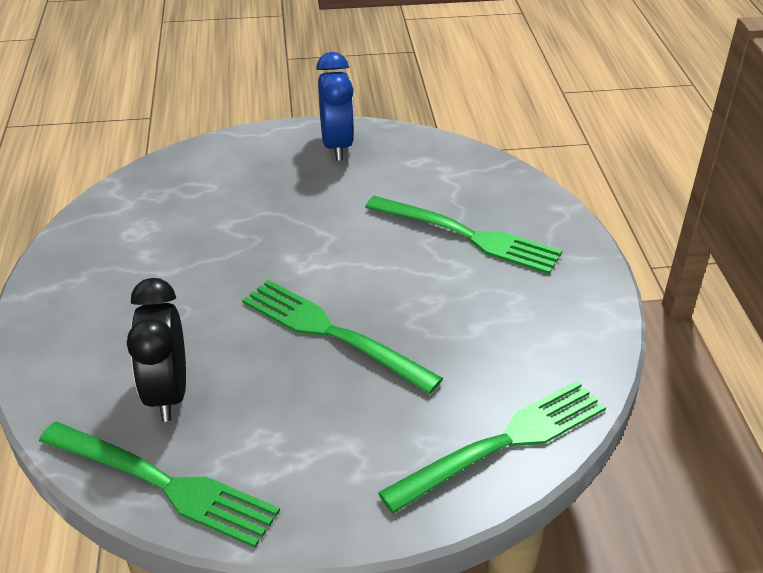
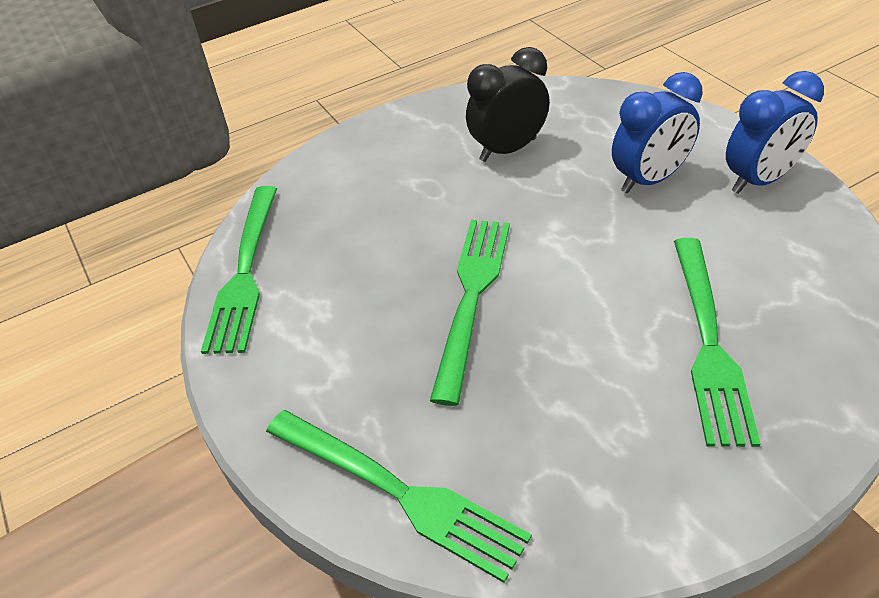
camera: 70 degrees right, 5 degrees up
black clock [127,278,186,422] -> black clock moved to [466,47,550,162]
none -> blue clock [612,72,703,194]

